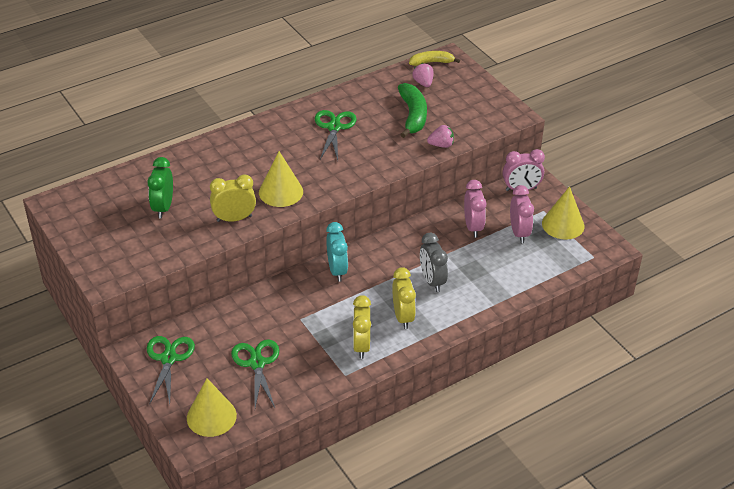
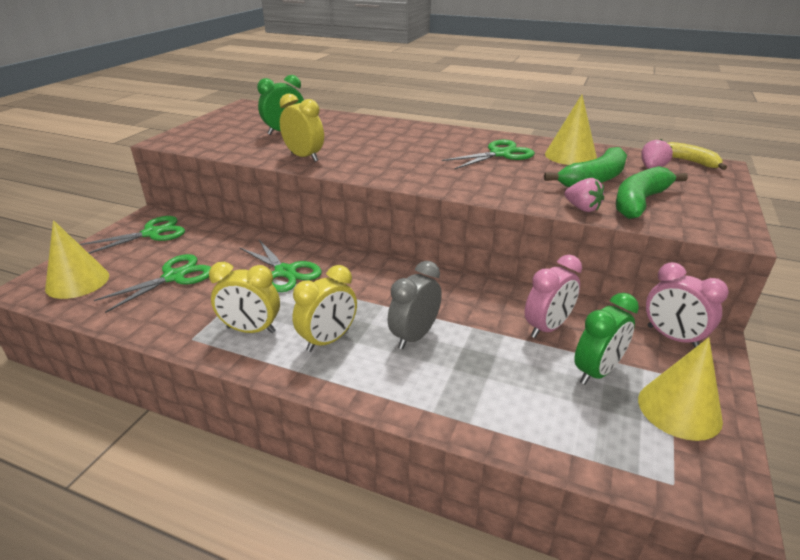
camera: 55 degrees right, 10 degrees down
yellow cone [259,151,303,207] -> yellow cone moved to [545,95,597,165]
turquoise clock [326,222,348,282] -> none
yellow clock [353,295,371,359] -> yellow clock turned 135 degrees counterclockwise [209,262,280,333]
pink clock [510,185,534,243] -> green clock [574,293,639,385]
none -> green scissors [239,240,322,292]
none -> green banana [616,166,688,219]

